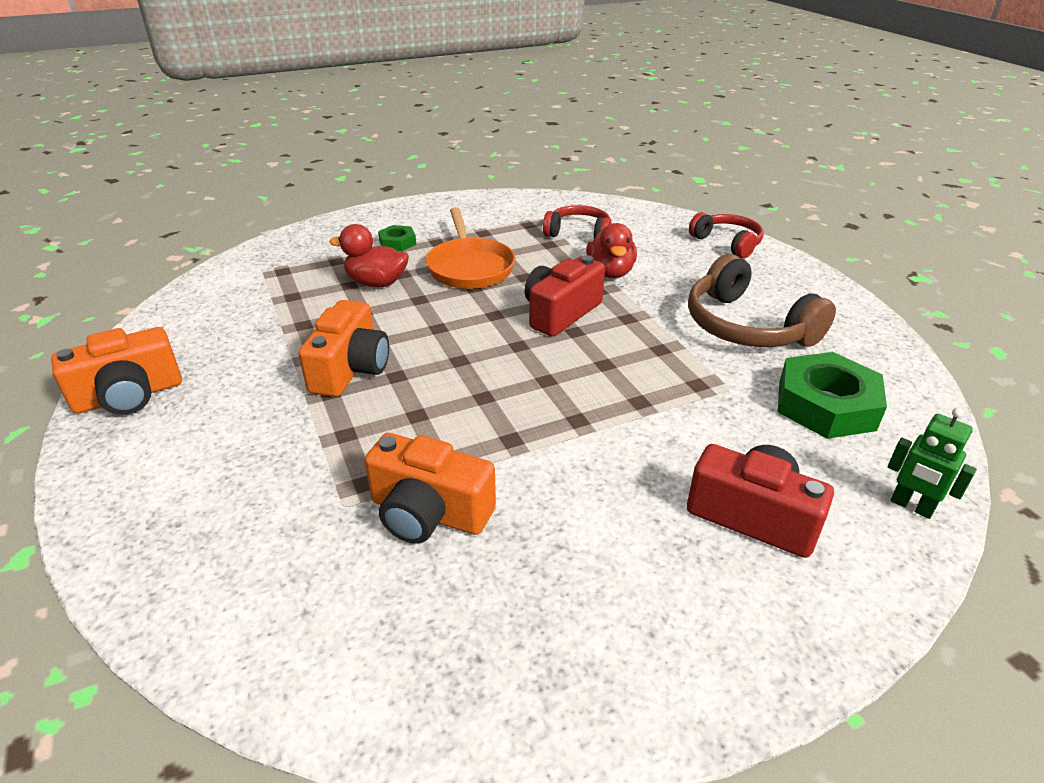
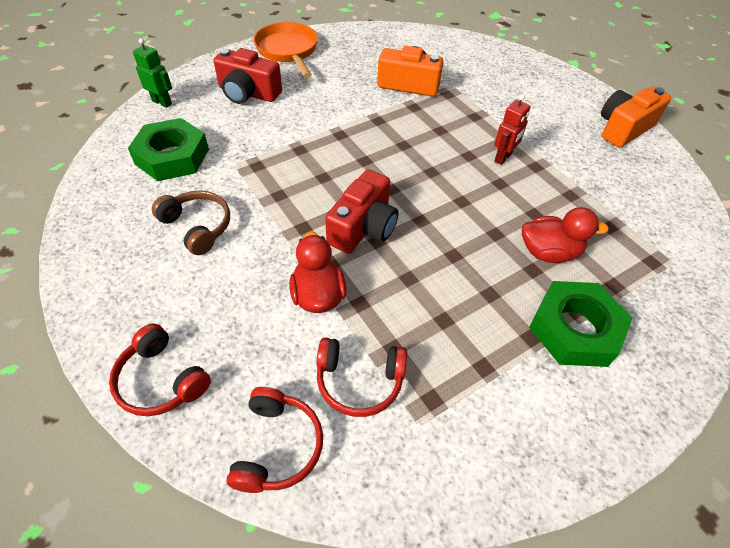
camera: 170 degrees right, 15 degrees up
orange camera [299,300,389,397] -> red robot [494,94,531,165]
green nut [378,225,416,251] -> green nut [529,281,632,367], size x1.97
orange pan [426,207,515,289] -> orange pan moved to [253,22,318,78]
brown headphones [688,254,836,347] -> brown headphones [152,191,230,255], size x0.63
none -> red headphones [226,387,323,493]

